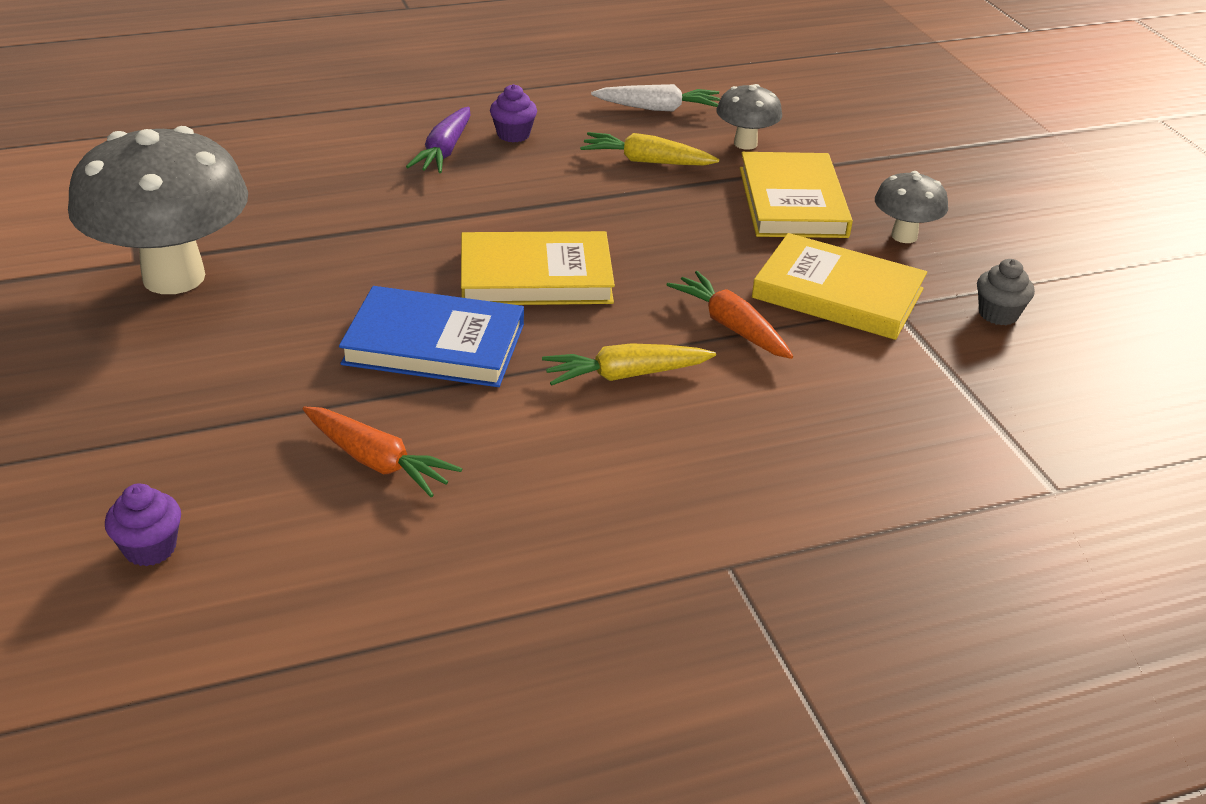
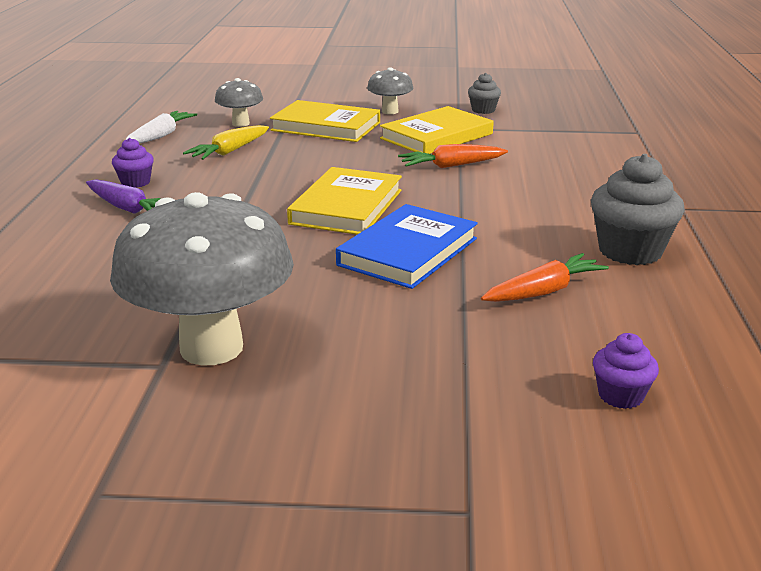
camera: 65 degrees left, 10 degrees down
yellow carrot [542,343,716,386] -> none
none -> grey cupcake [591,154,685,265]

